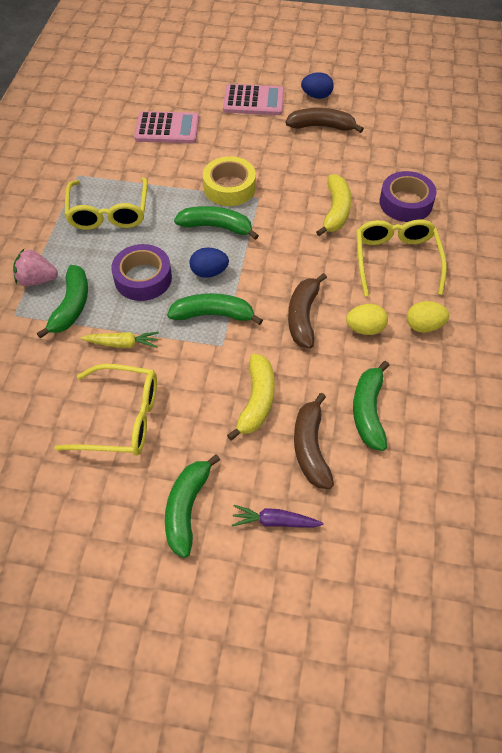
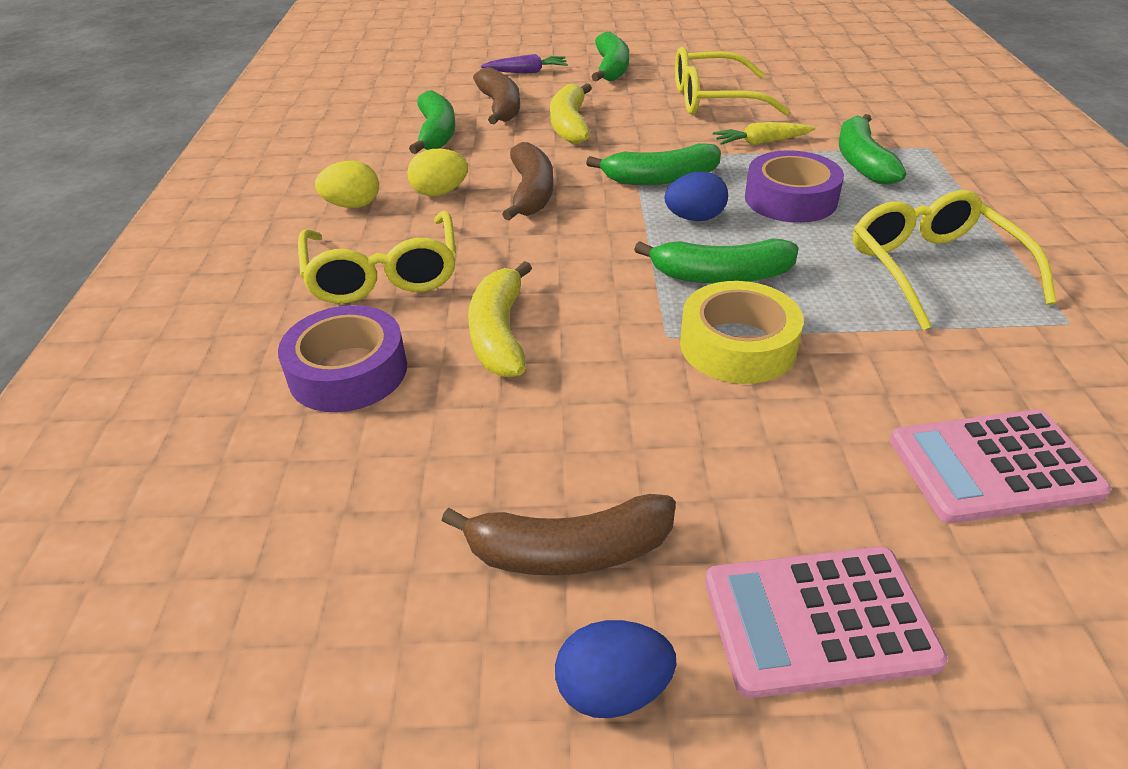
camera: 170 degrees right, 15 degrees down
pink strawberry [13,249,58,286] -> none

